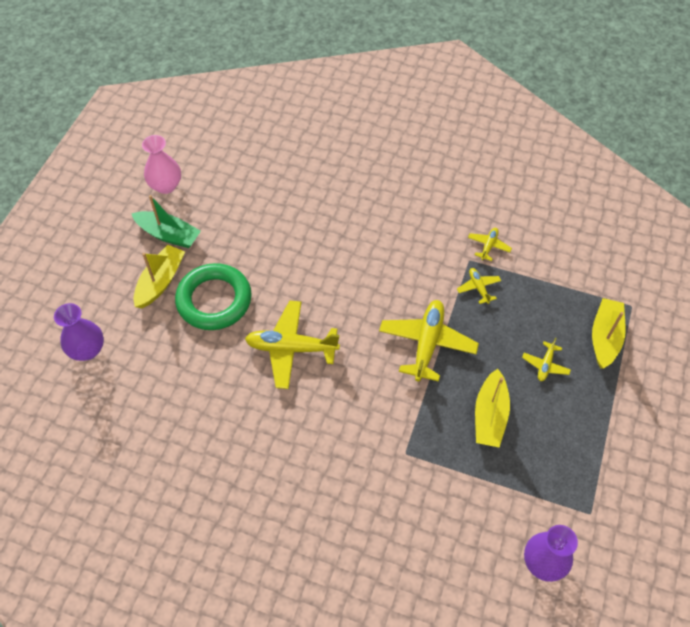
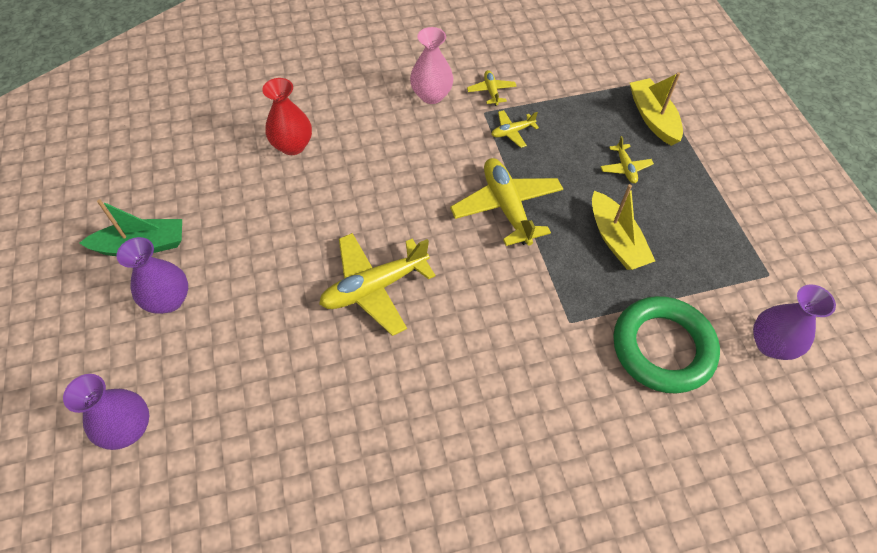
camera: 35 degrees left, 0 degrees up
yellow boat [133,245,185,308] -> purple vase [117,237,188,314]
pink vase [142,135,181,194] -> pink vase moved to [410,27,453,104]
green ring [175,263,252,330] -> green ring moved to [613,296,720,393]
yellow plane [457,268,501,304] -> yellow plane turned 60 degrees counterclockwise [491,110,539,148]
none -> red vase [262,78,312,155]

